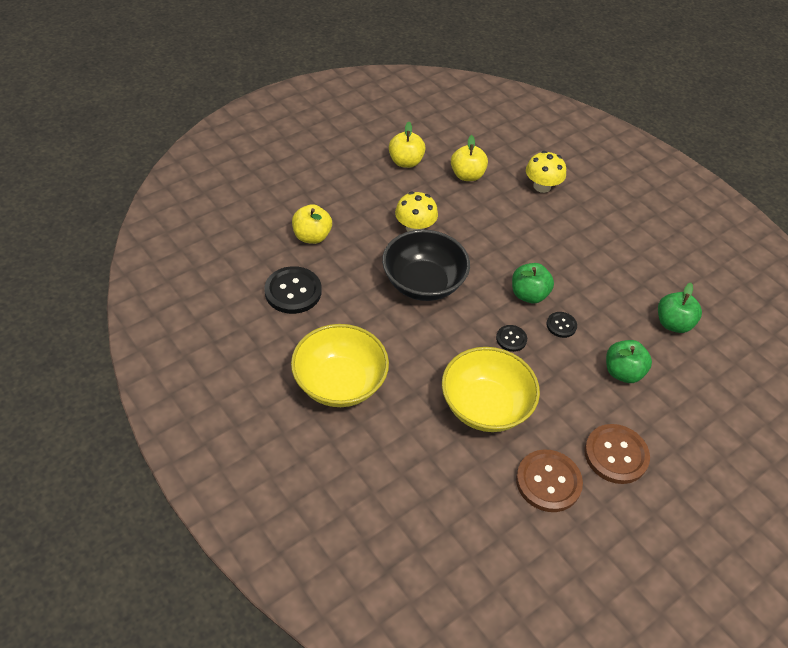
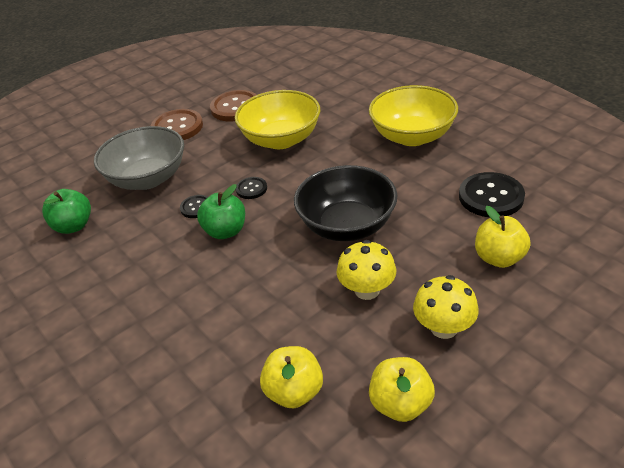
camera: 175 degrees left, 10 degrees down
yellow mushroom [526,151,566,193] -> yellow mushroom moved to [413,275,479,339]
green apple [606,340,652,383] -> grey bowl [94,126,184,190]

